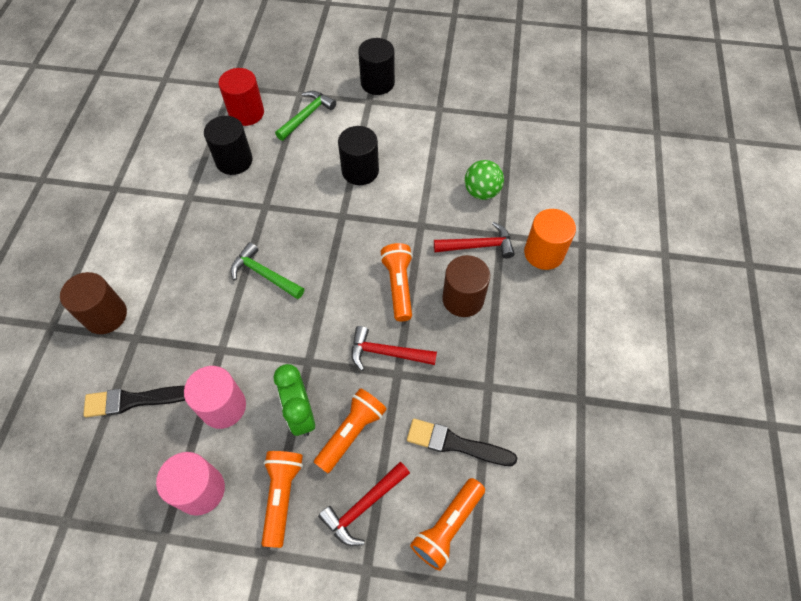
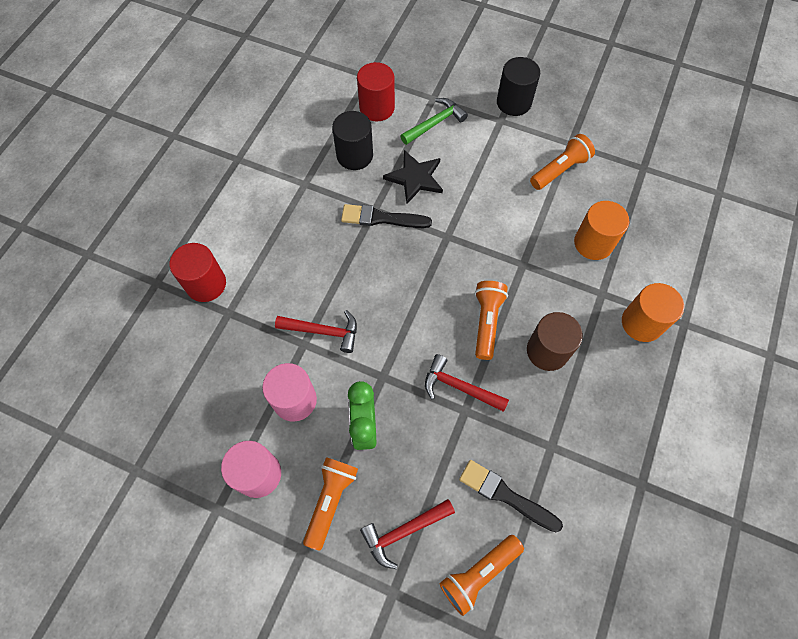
camera: 15 degrees right, 5 degrees up
brown cylinder [60,272,127,334] -> red cylinder [169,243,226,302]
black brush [83,386,185,417] -> black brush moved to [341,204,432,228]
green hammer [231,242,304,299] -> none
orange flashlight [314,388,387,473] -> orange flashlight moved to [530,134,595,190]
black cylinder [338,126,379,185] -> none
red hammer [434,222,515,258] -> red hammer moved to [275,310,357,353]
green ball [465,160,504,200] -> orange cylinder [574,201,629,260]
none -> black star [383,150,443,204]

